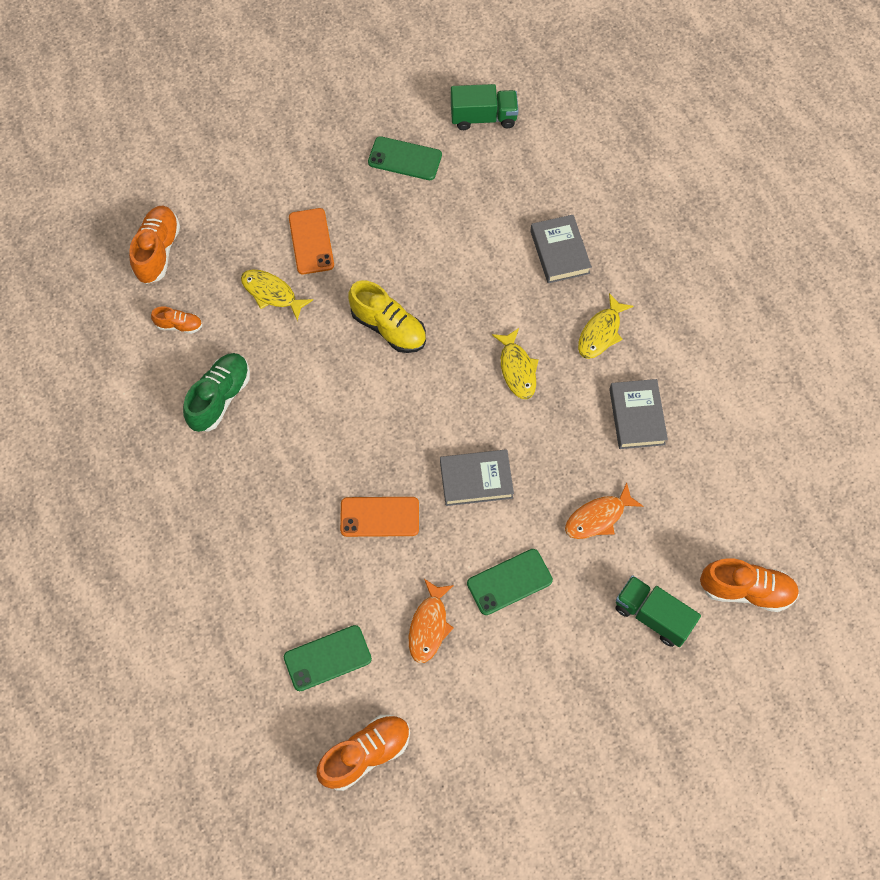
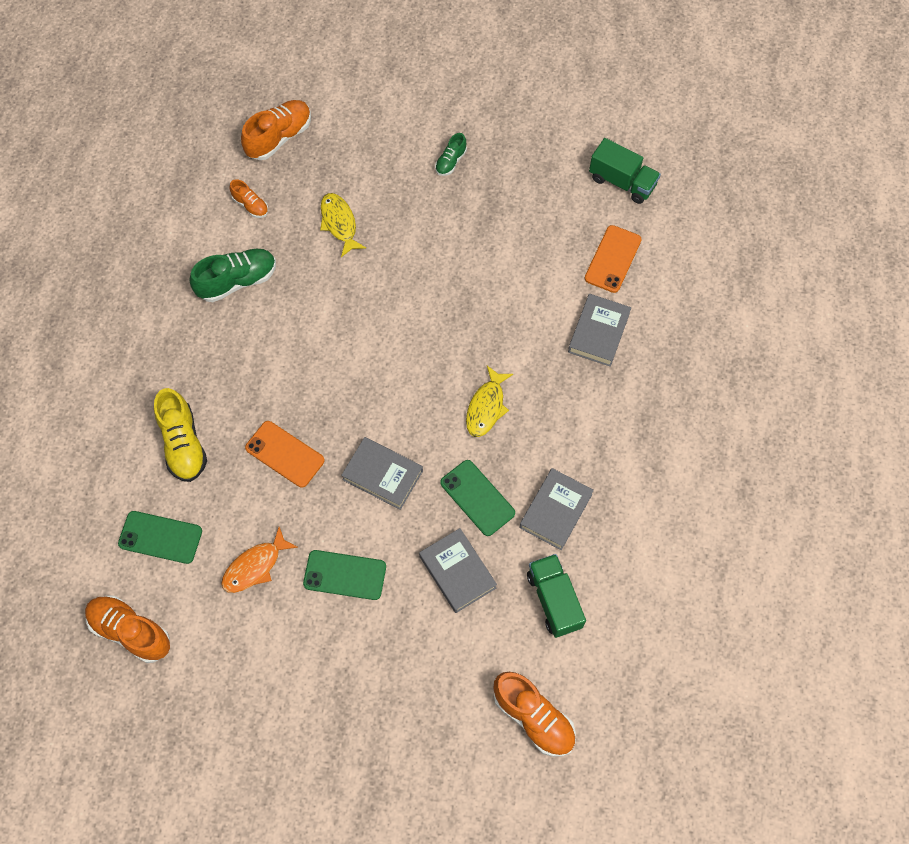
camera: 35 degrees right, 0 degrees up
orange phone [289,208,334,274] -> orange phone moved to [585,225,642,293]
orange shoe [316,715,410,791] -> orange shoe turned 150 degrees counterclockwise [85,595,170,663]
yellow shoe [349,280,426,353] -> yellow shoe moved to [154,388,207,482]
green phone [368,136,442,180] -> green phone moved to [440,460,515,536]
orange fish [565,483,643,539] -> grey book [419,528,497,613]
yellow fish [578,293,633,359] -> none
green truck [615,575,701,647] -> green truck moved to [527,554,586,638]
none -> green shoe [435,133,467,176]

